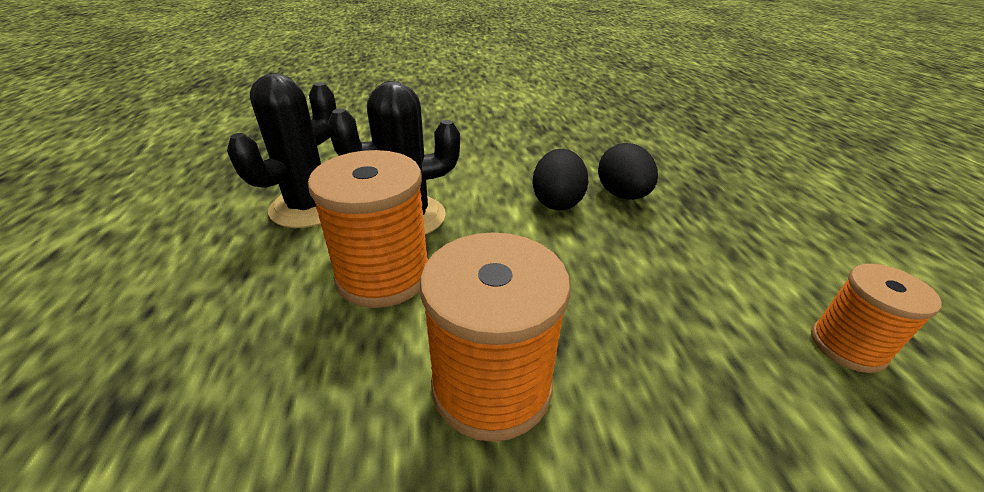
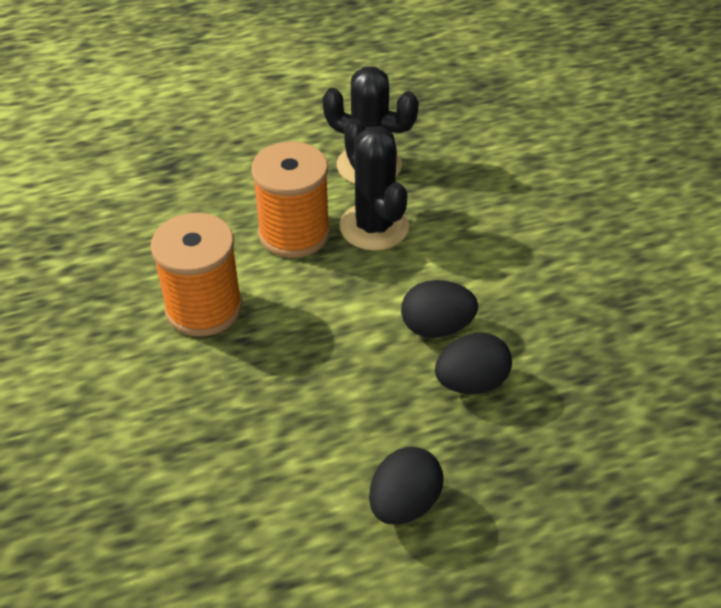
camera: 80 degrees right, 10 degrees up
orange spool [811,264,942,373] -> none
none -> black egg [369,447,444,525]

